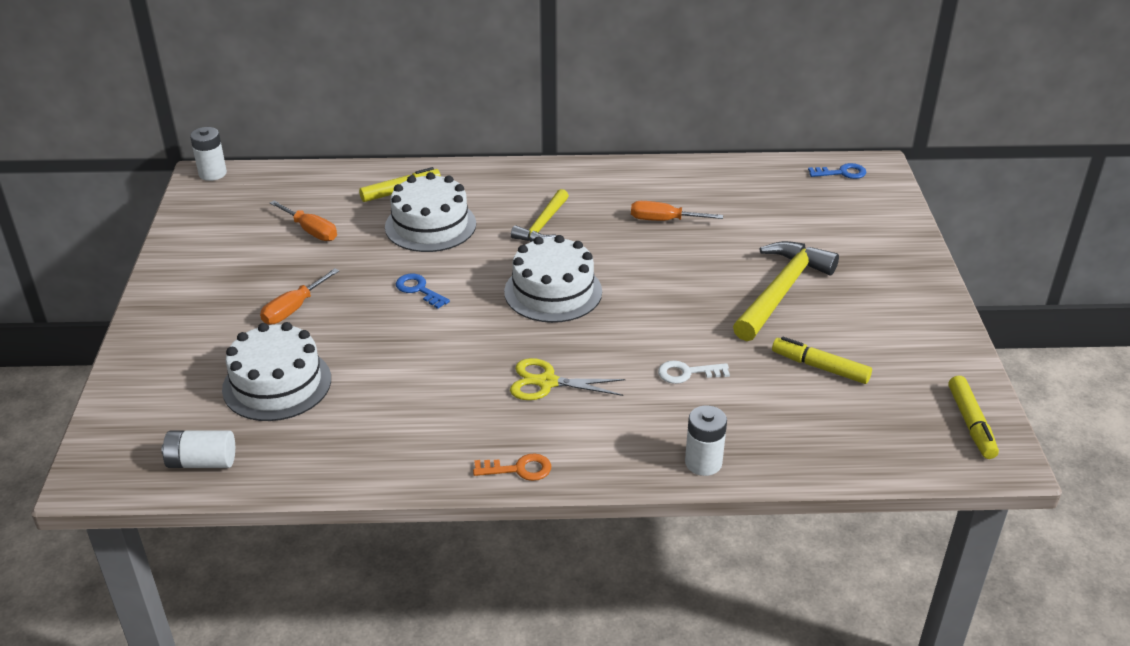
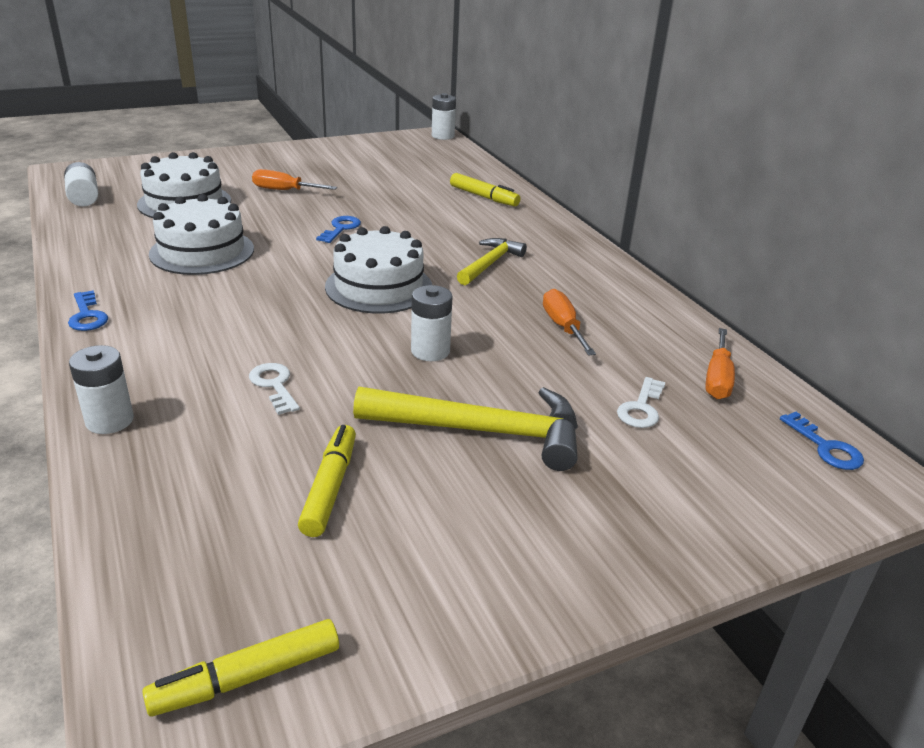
camera: 65 degrees right, 5 degrees down
orange screwdriver [270,200,337,241] -> orange screwdriver moved to [706,328,735,399]
white cake [385,172,476,252] -> white cake moved to [149,194,254,275]
orange key [473,453,551,481] -> blue key [68,291,108,331]
yellow scissors [510,358,626,400] -> none
yellow hammer [511,189,569,242] -> yellow hammer turned 120 degrees clockwise [457,238,527,285]
none -> white battery [411,285,453,361]
none -> white key [617,377,666,428]

